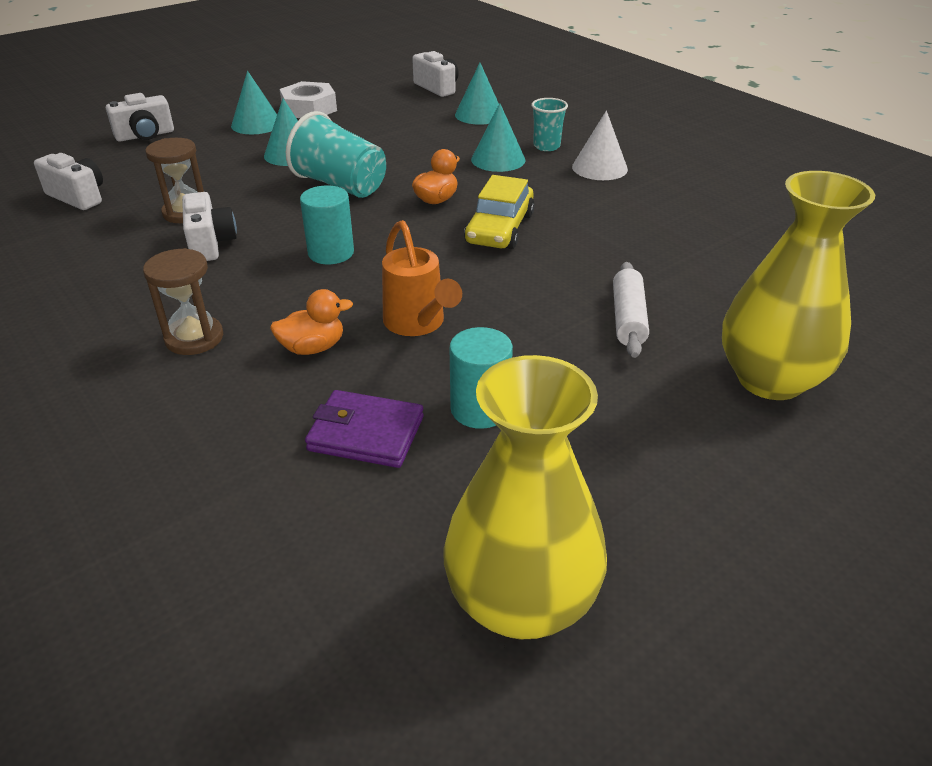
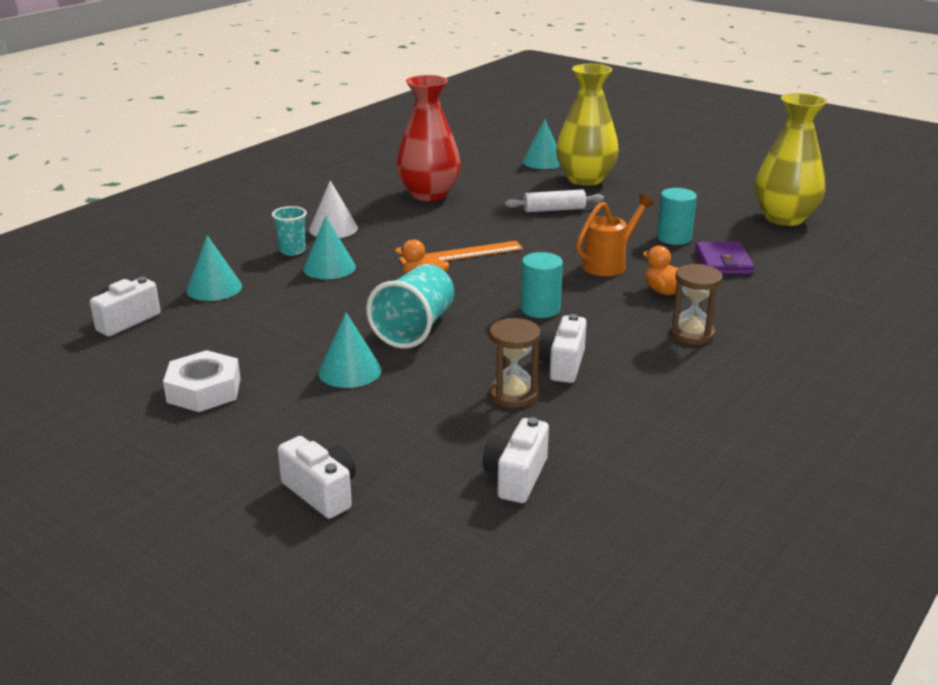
camera: 105 degrees left, 10 degrees down
white camera [182,192,237,261] -> white camera turned 45 degrees counterclockwise [538,314,587,383]
turquoise cone [231,71,277,134] -> turquoise cone moved to [522,119,560,169]
yellow car [464,175,535,249] -> orange ruler [399,241,523,265]
none -> red vase [396,75,461,201]

